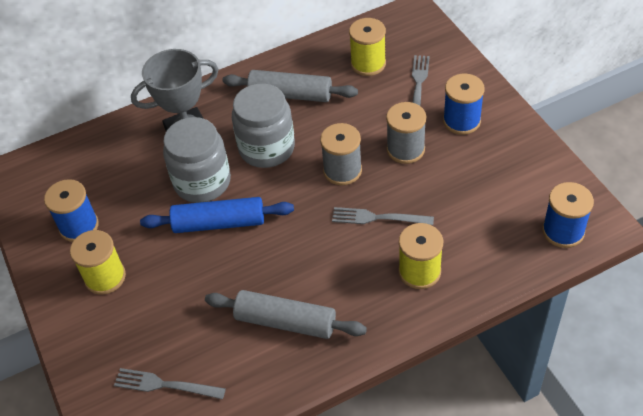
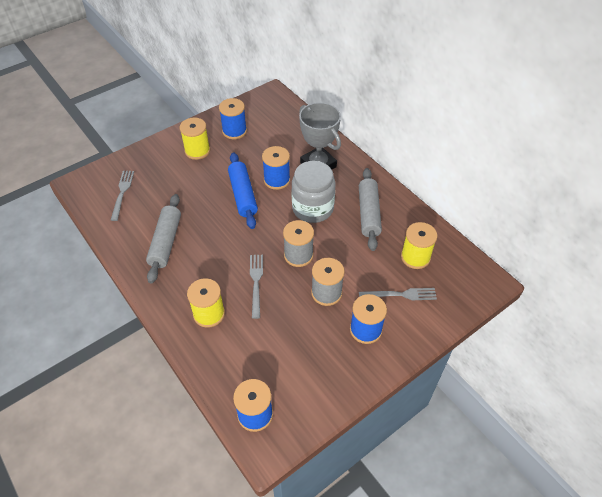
camera: 75 degrees right, 0 degrees up
grey jar [163,117,231,203] -> blue spool [262,146,290,190]

